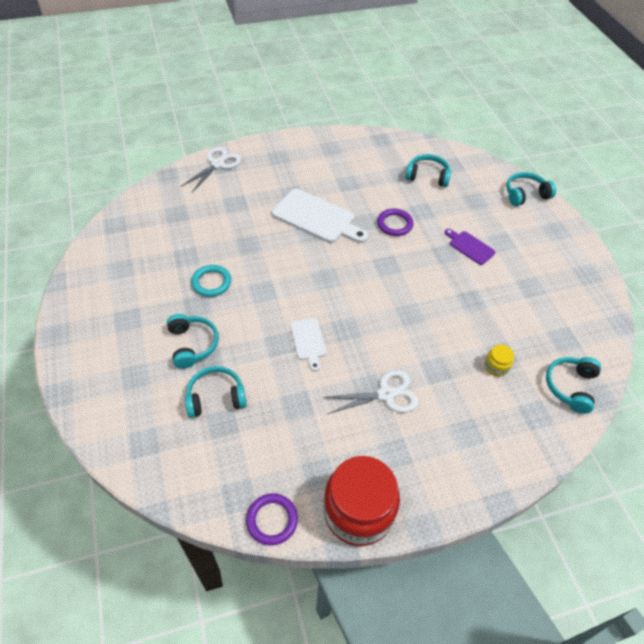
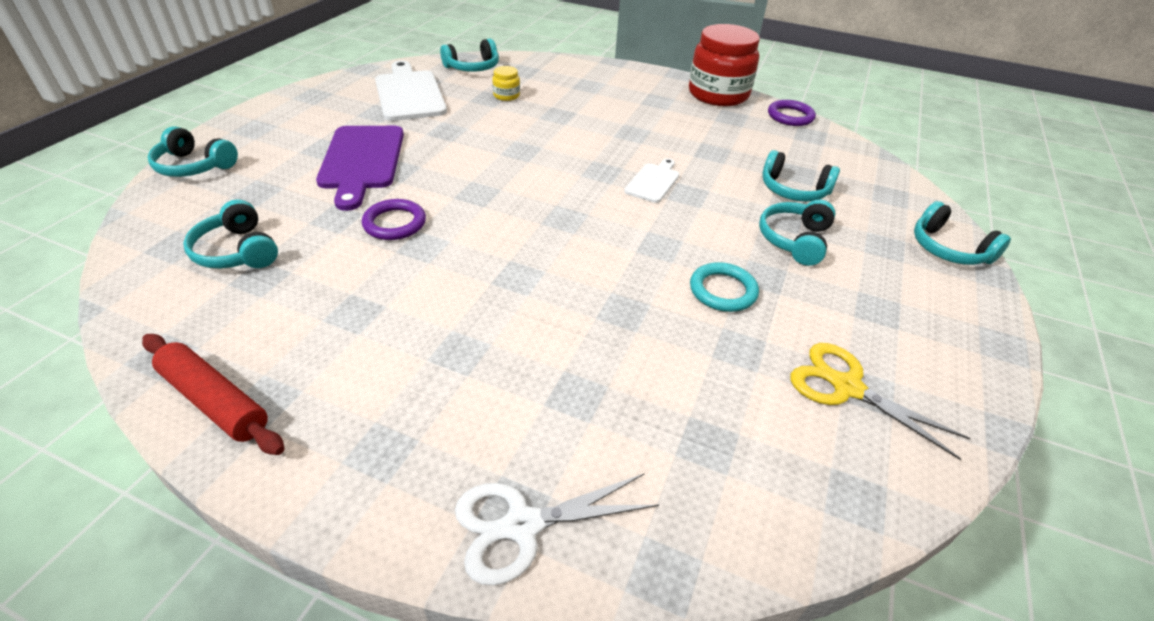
camera: 140 degrees left, 10 degrees down
white cutting board [272,189,368,243] -> white cutting board moved to [375,61,447,121]
white scissors [322,370,418,414] -> none
purple cutting board [445,229,496,265] -> purple cutting board [316,126,404,211], size x1.87
none -> red rolling pin [142,334,285,455]
none -> yellow scissors [790,343,970,460]
none -> turquoise headphones [914,201,1011,265]

